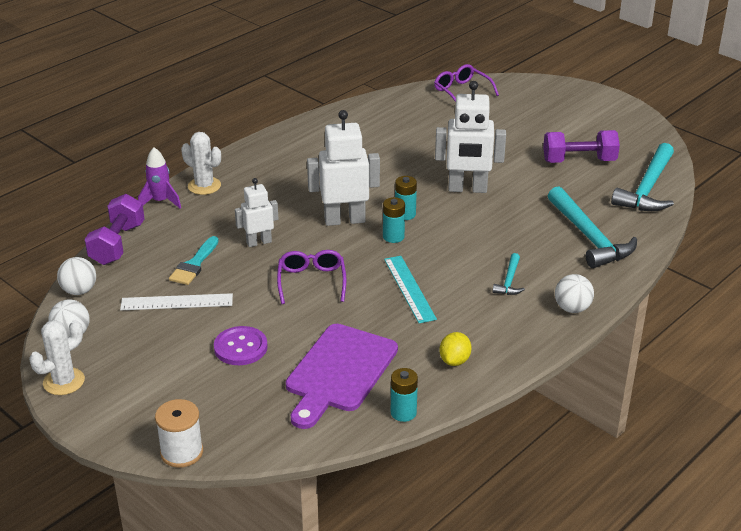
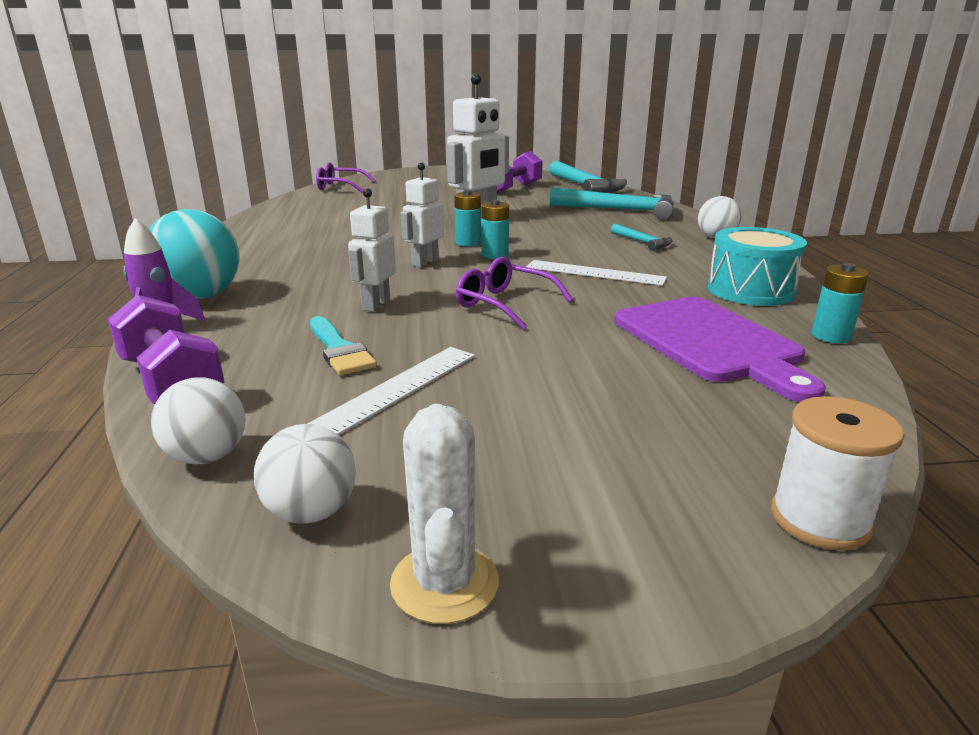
camera: 50 degrees left, 10 degrees down
white cactus [181,132,221,195] -> turquoise ball [149,209,240,299]
purple button [214,326,268,365] -> none
white robot [307,110,380,226] -> white robot [401,162,444,267], size x0.59
turquoise ruler [384,256,437,323] -> white ruler [526,260,667,286]
yellow lemon [439,332,472,366] -> turquoise drum [708,227,807,306]

